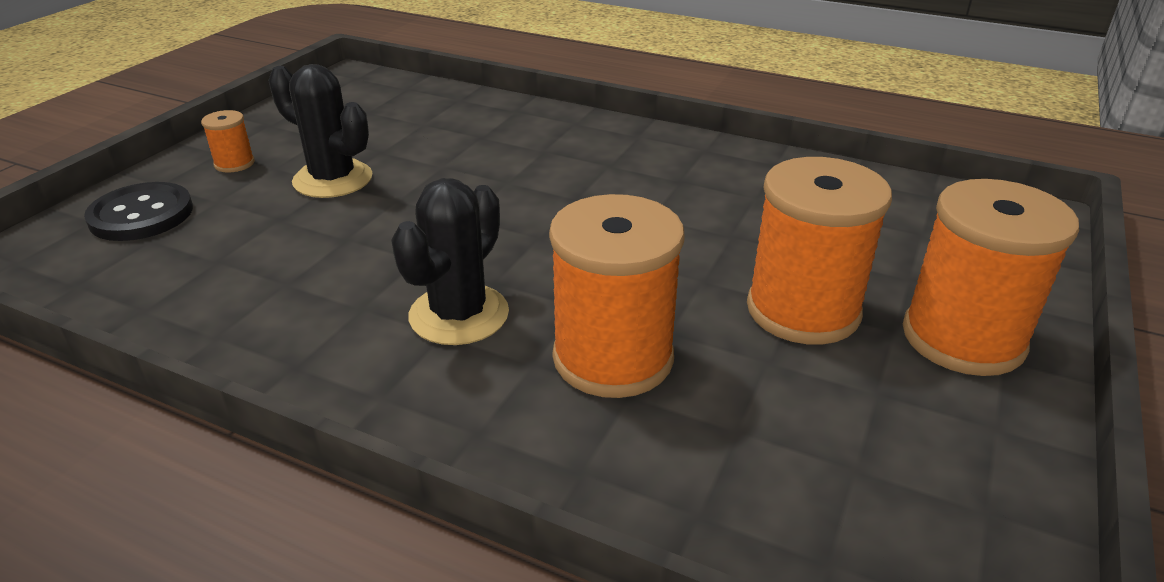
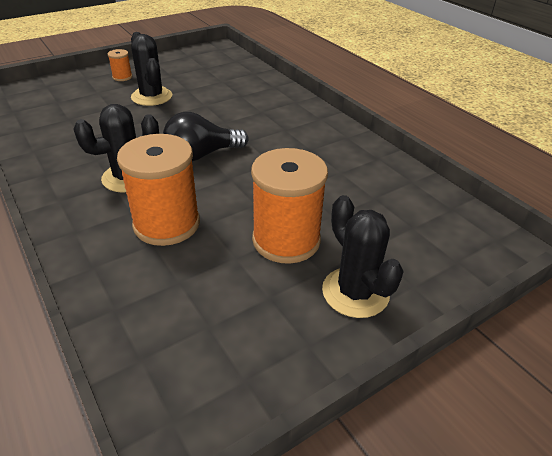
camera: 30 degrees right, 5 degrees up
black button [84,182,193,241] -> none
orange spool [903,179,1079,376] -> black cactus [322,195,404,318]
none -> black light bulb [163,112,249,161]

